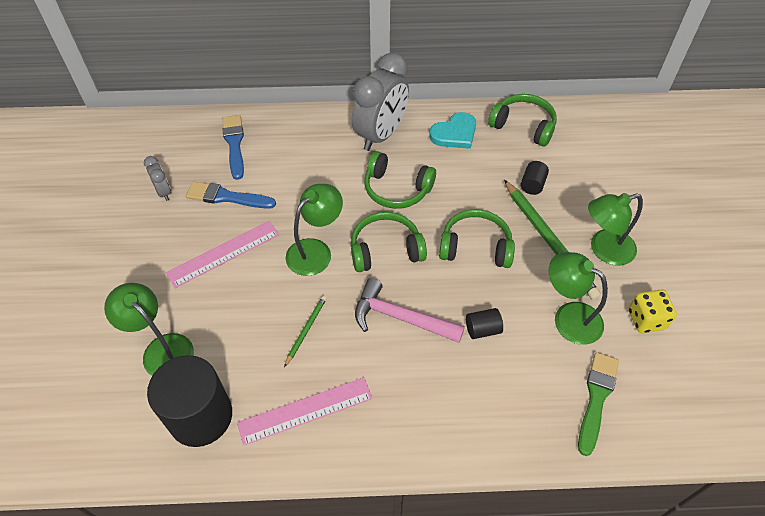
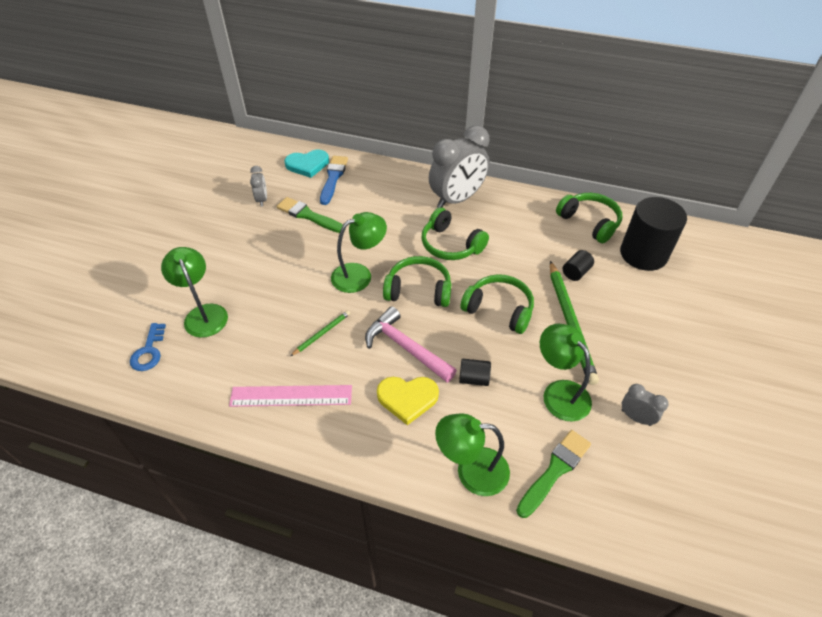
camera: 20 degrees right, 5 degrees down
black cylinder [147,355,232,447] -> black cylinder moved to [620,197,687,271]
pink ruler [166,221,279,288] -> none
blue brush [186,181,276,209] -> green brush [277,197,343,233]
turquoise heart [429,112,476,149] -> turquoise heart moved to [285,150,329,178]
green lamp [588,193,643,266] -> green lamp moved to [435,413,510,496]
yellow dice [628,290,677,333] -> grey clock [622,384,669,426]
none -> blue key [130,323,166,371]
none -> yellow heart [377,377,439,425]

